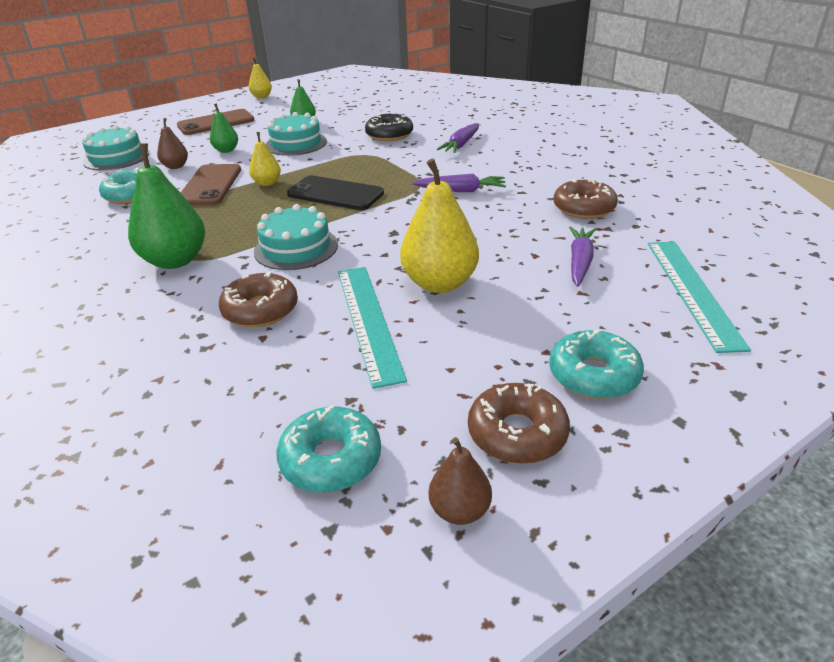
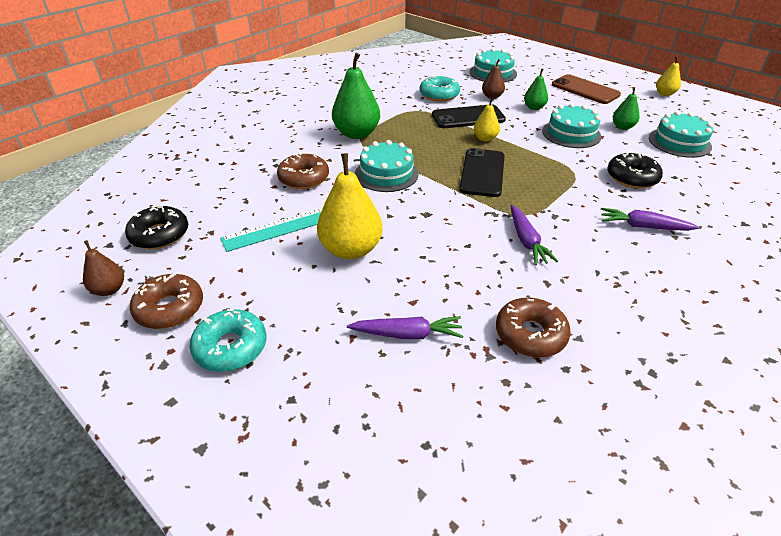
camera: 75 degrees right, 5 degrees up
brown phone [181,164,241,205] -> black phone [432,104,506,128]
turquoise donut [276,405,381,492] -> black donut [125,206,188,249]
turquoise ruler [648,242,751,353] -> none
none -> turquoise cake [649,111,713,158]

